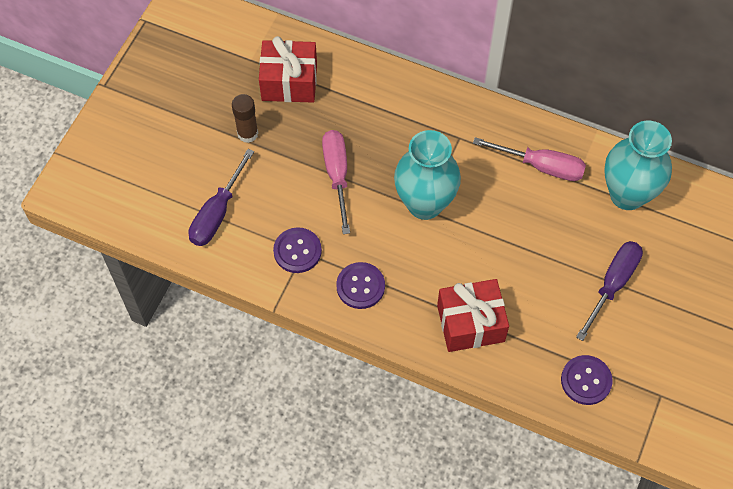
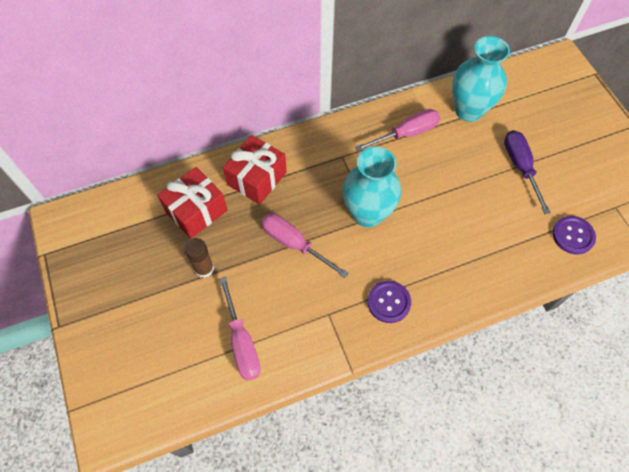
camera: 45 degrees left, 0 degrees up
purple screwdriver [188,149,254,246] -> pink screwdriver [219,276,261,381]
purple button [273,227,322,273] -> none
red gift [437,279,509,352] -> red gift moved to [223,135,287,205]

